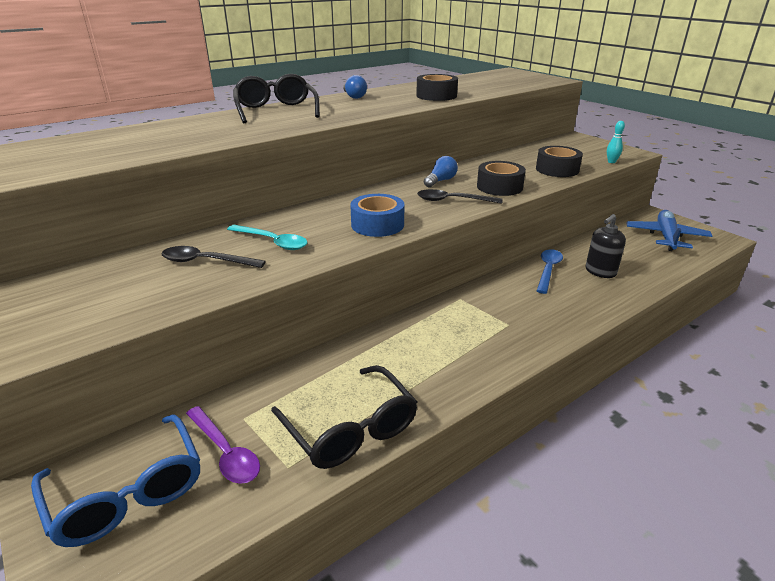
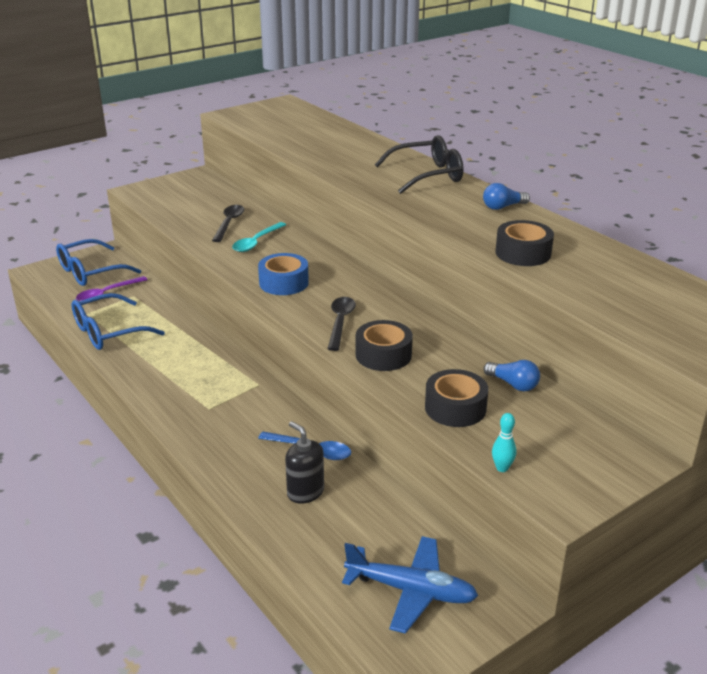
camera: 90 degrees right, 0 degrees up
black glasses [271,365,417,469] -> blue glasses [71,293,165,350]
blue light bulb [424,156,458,187] -> blue light bulb moved to [483,360,540,392]

